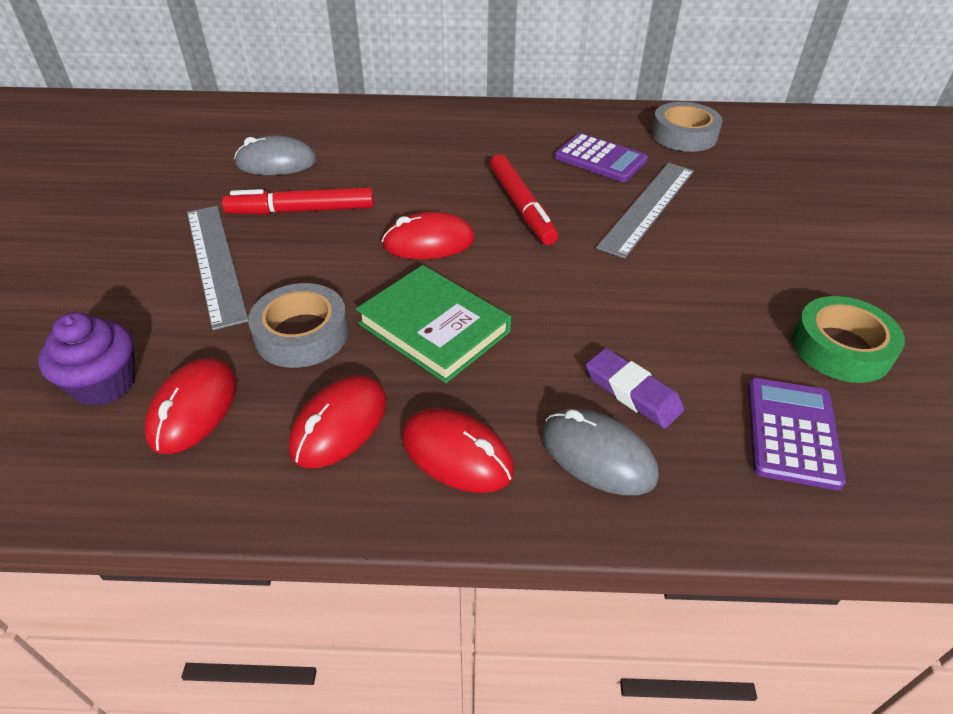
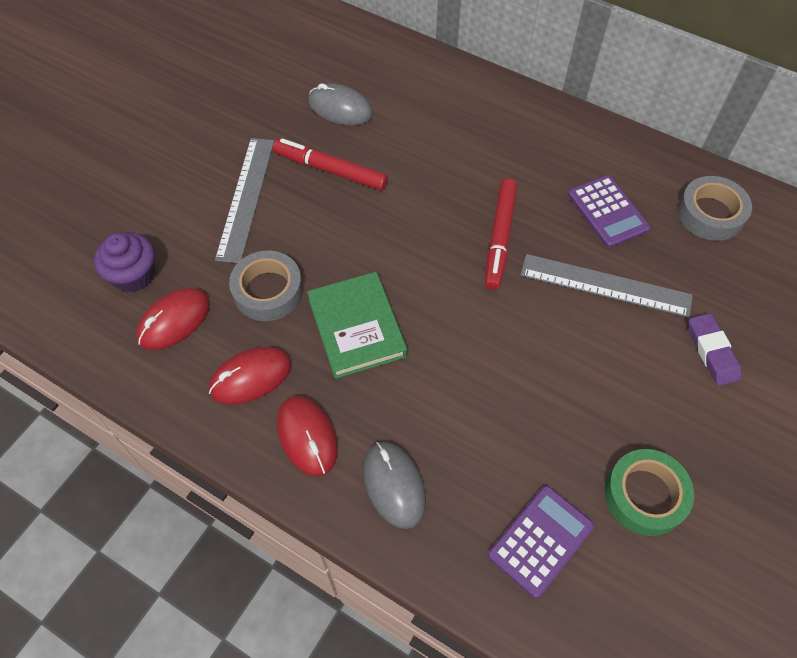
camera: 30 degrees right, 15 degrees up
red mouse [382,212,475,259] -> none
purple eraser [586,348,684,429] -> purple eraser moved to [688,313,741,386]
grey ruler [596,163,694,259] -> grey ruler turned 45 degrees clockwise [521,254,693,317]

